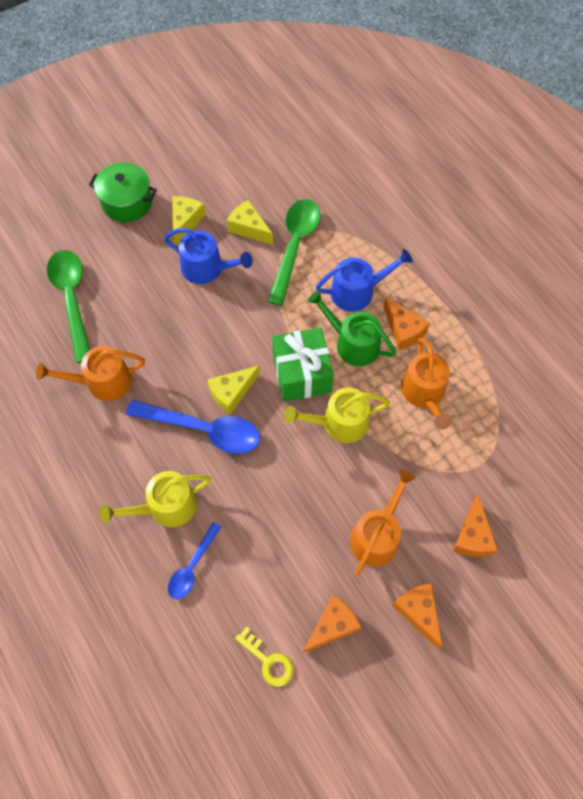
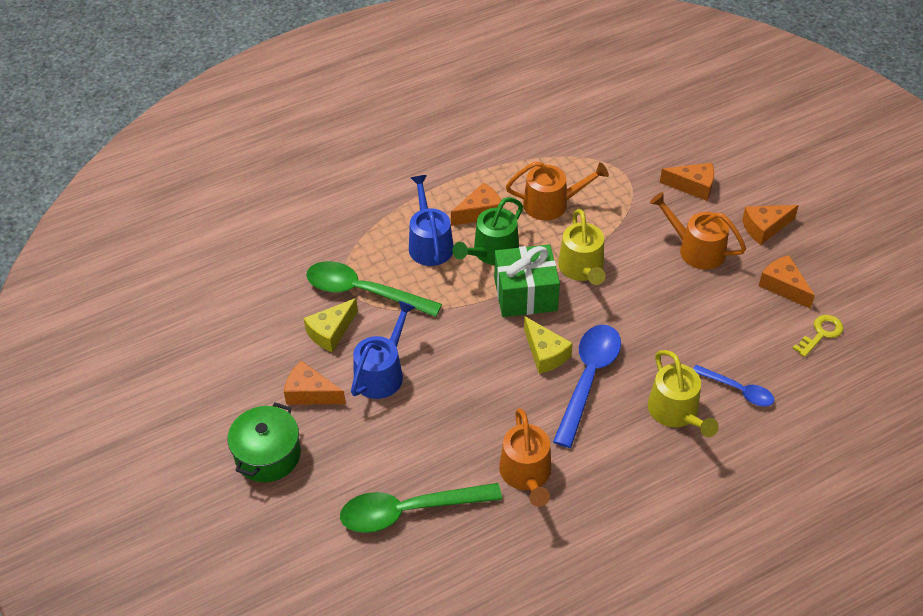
camera: 85 degrees left, 15 degrees down
yellow cheese [172,196,206,246] -> orange cheese [284,361,346,405]

